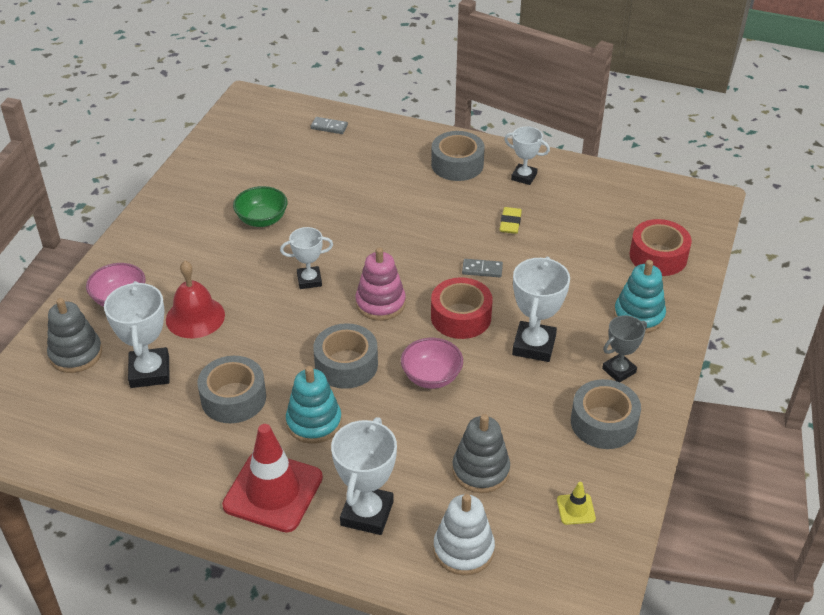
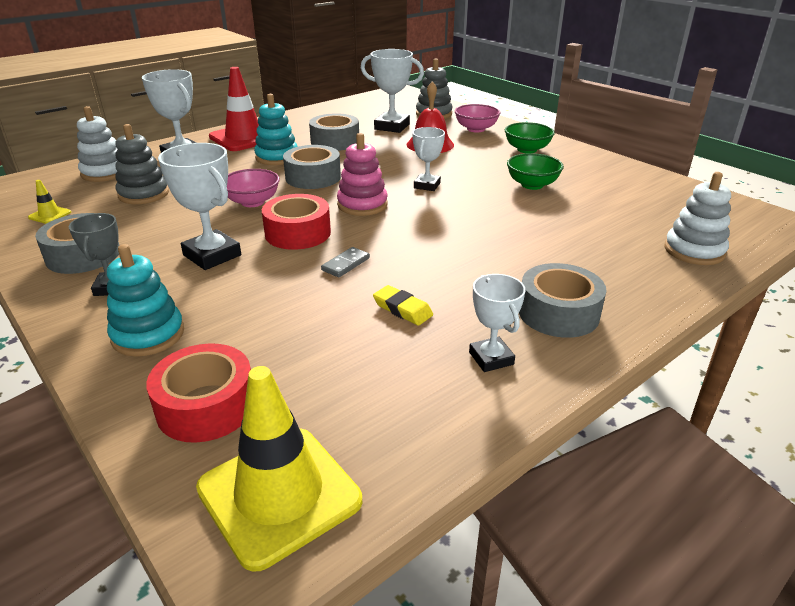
camera: 120 degrees right, 10 degrees down
grey domino [311,117,348,134] -> white stacking toy [665,172,731,265]
white trophy [504,126,550,185] -> white trophy turned 75 degrees counterclockwise [469,274,526,372]
none -> yellow traffic cone [196,366,362,572]
none -> green bowl [505,122,555,154]

